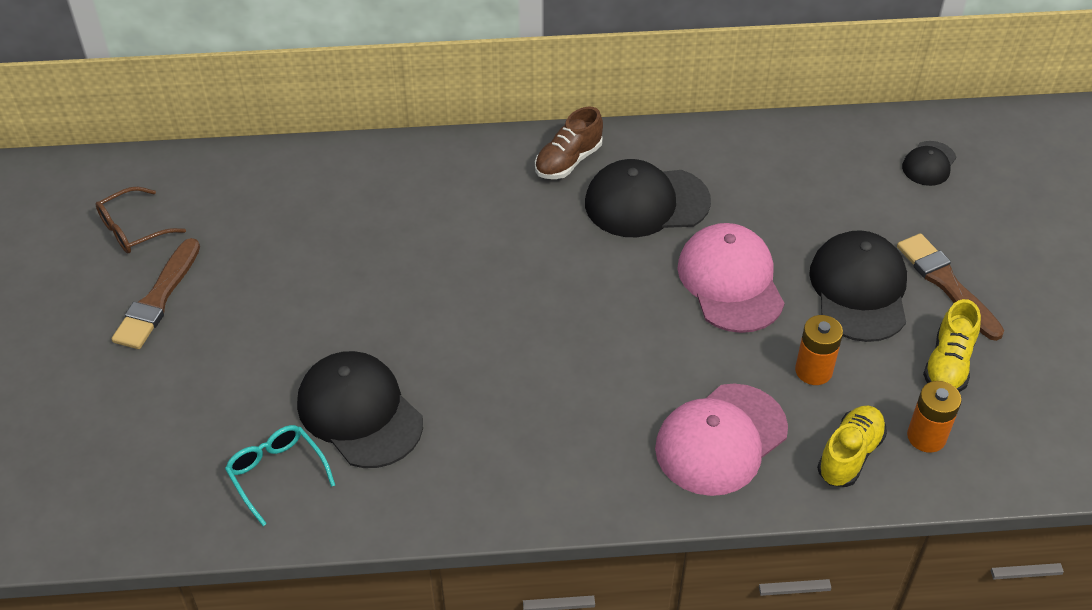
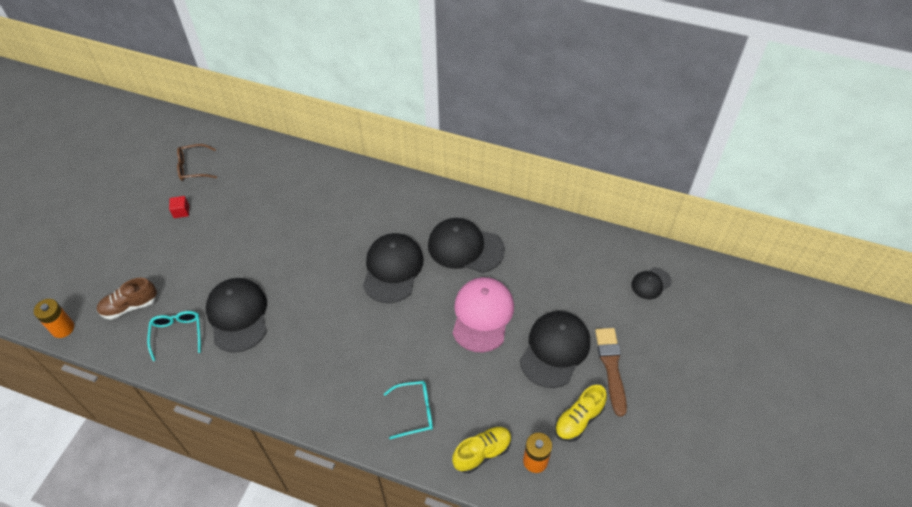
camera: 25 degrees right, 5 degrees up
brown brush [112,238,200,349] -> red cube [169,196,189,218]
brown shoe [535,107,603,179] -> brown shoe moved to [97,278,157,320]
pink cap [655,383,788,496] -> turquoise glasses [384,381,433,439]
orange battery [795,315,843,385] -> orange battery moved to [34,299,74,338]
none -> black cap [363,233,424,303]

